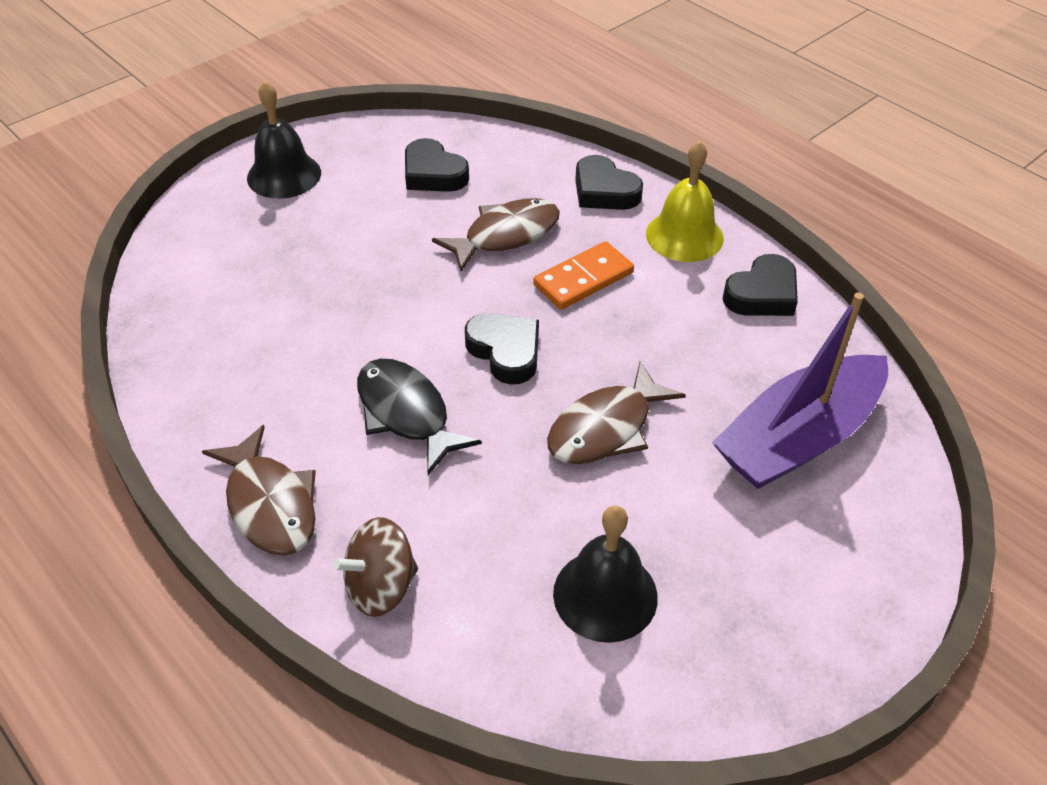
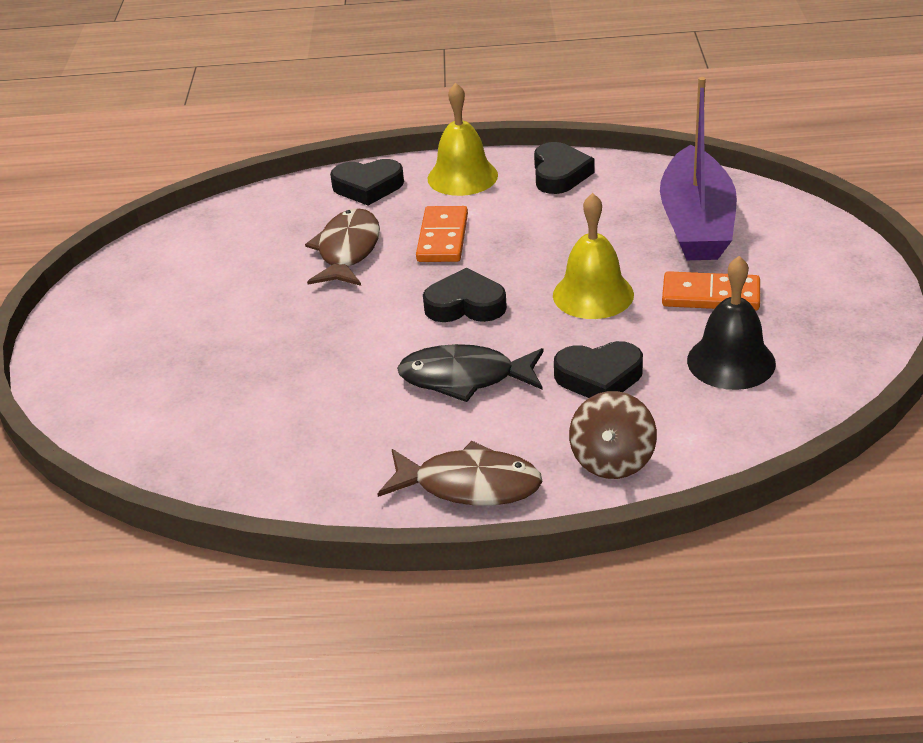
camera: 45 degrees left, 10 degrees down
black bell [247,81,321,199] -> none
black heart [405,138,469,192] -> black heart moved to [554,341,643,398]
brown fish [547,361,686,464] -> yellow bell [553,193,634,319]
none -> orange domino [662,271,760,311]

